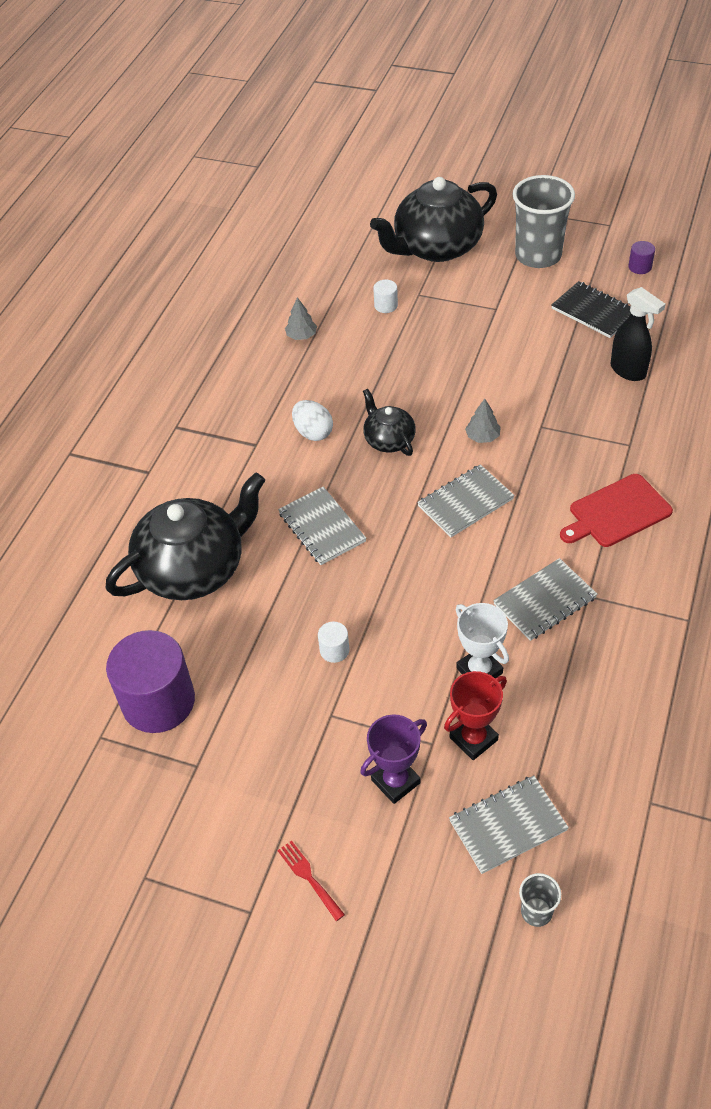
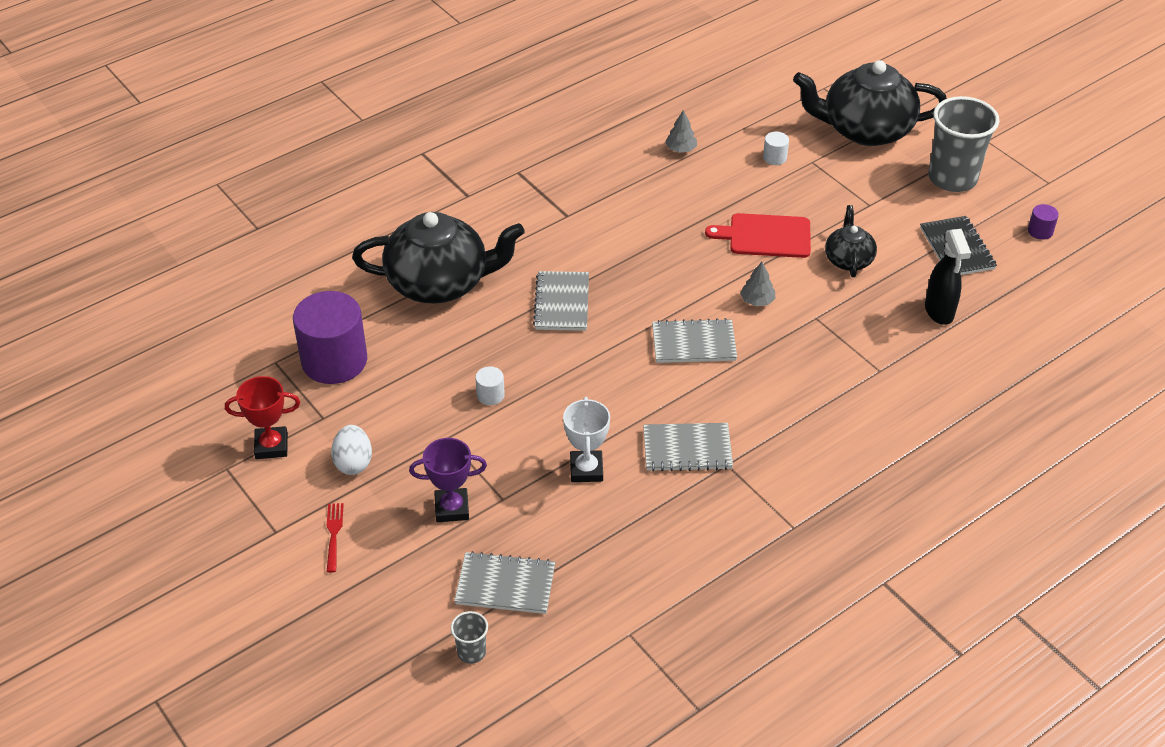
camera: 30 degrees right, 5 degrees down
white egg [292,400,333,441] -> white egg moved to [331,425,372,475]
black teapot [363,389,416,456] -> black teapot moved to [825,205,877,277]
red trophy [444,671,507,760] -> red trophy moved to [225,376,300,459]
red cutting board [560,474,673,547] -> red cutting board moved to [705,213,811,258]

